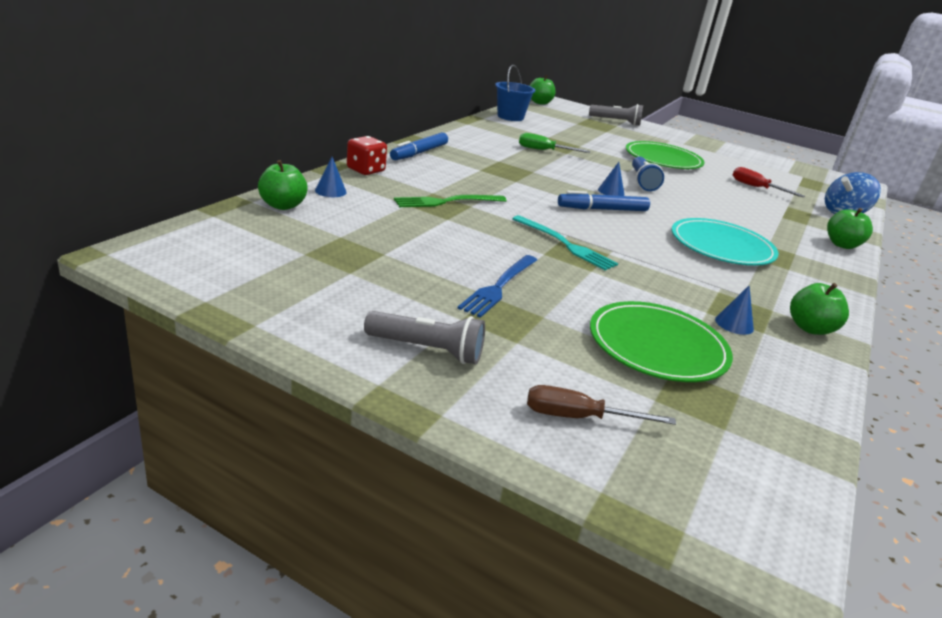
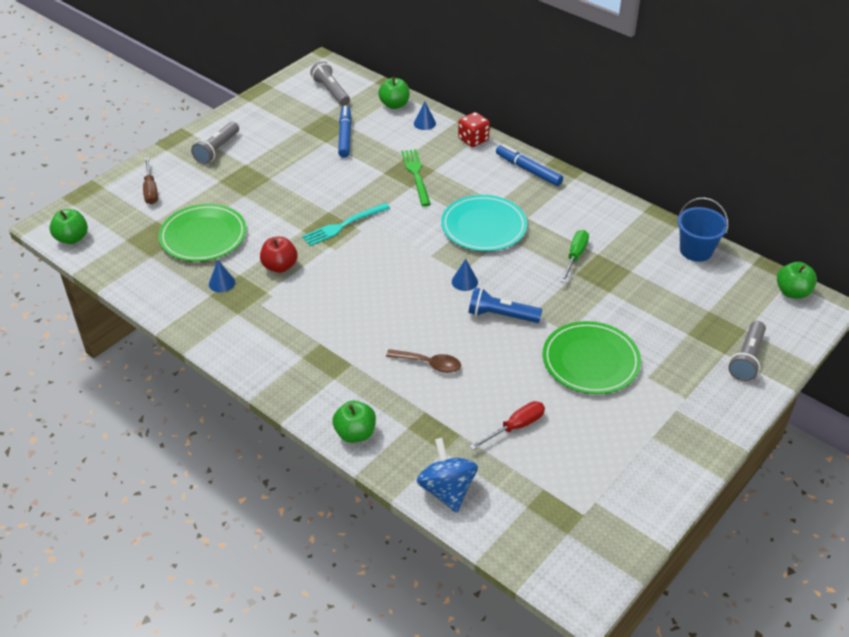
camera: 105 degrees right, 15 degrees up
blue fork [457,255,537,318] -> none
brown screwdriver [527,385,676,425] -> brown screwdriver turned 150 degrees clockwise [143,157,158,204]
blue marker [558,191,650,211] -> blue marker moved to [338,105,352,158]
turquoise plate [672,218,779,266] -> turquoise plate moved to [441,195,527,251]
green apple [790,283,849,335] -> green apple moved to [49,209,88,244]
none -> red apple [260,236,297,273]
none -> grey flashlight [310,61,350,106]
none -> brown spoon [386,349,461,373]

